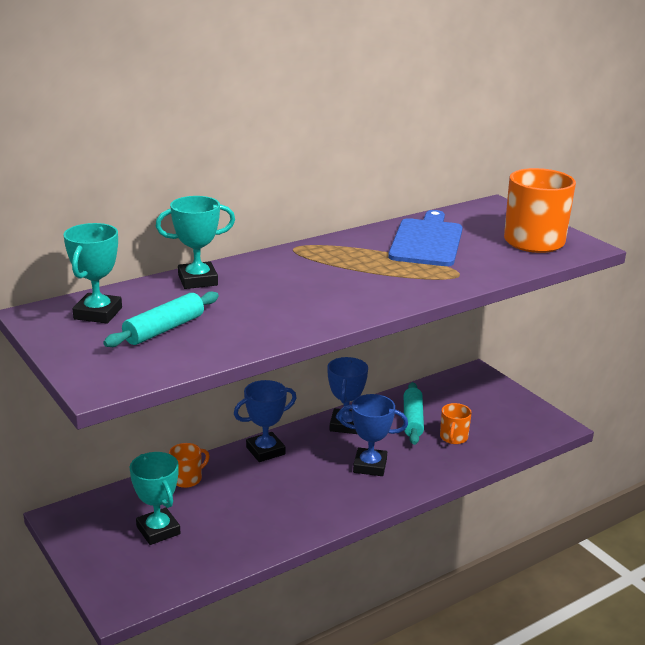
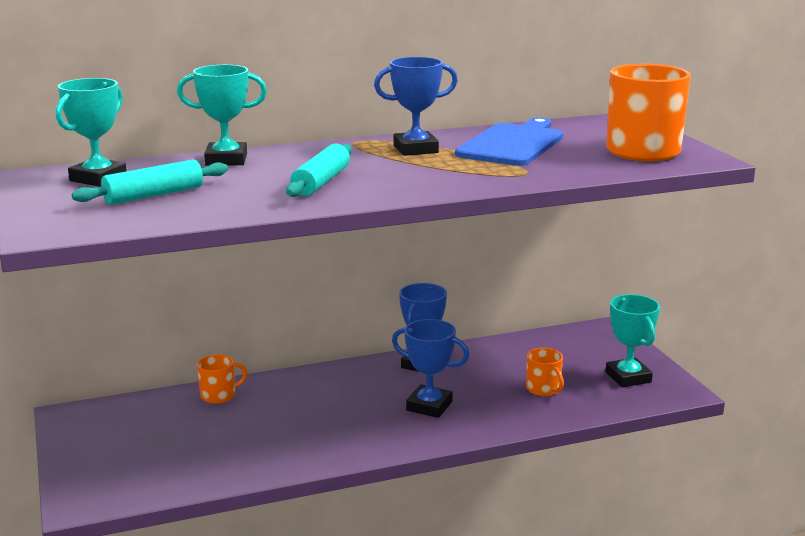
camera: 15 degrees right, 5 degrees down
turquoise trophy [130,452,180,545] -> turquoise trophy moved to [605,294,660,387]
blue trophy [234,380,297,462] -> blue trophy moved to [374,57,458,156]
turquoise rolling pin [404,382,424,445] -> turquoise rolling pin moved to [286,144,352,197]
orange mug [440,403,472,444] -> orange mug turned 60 degrees counterclockwise [526,348,564,396]

